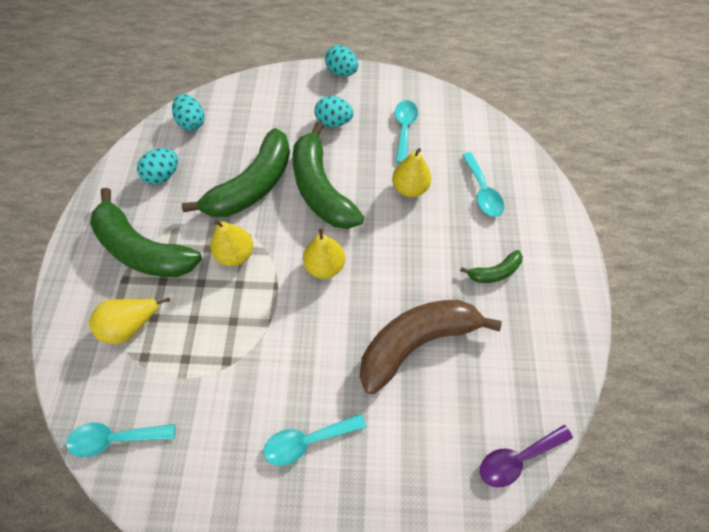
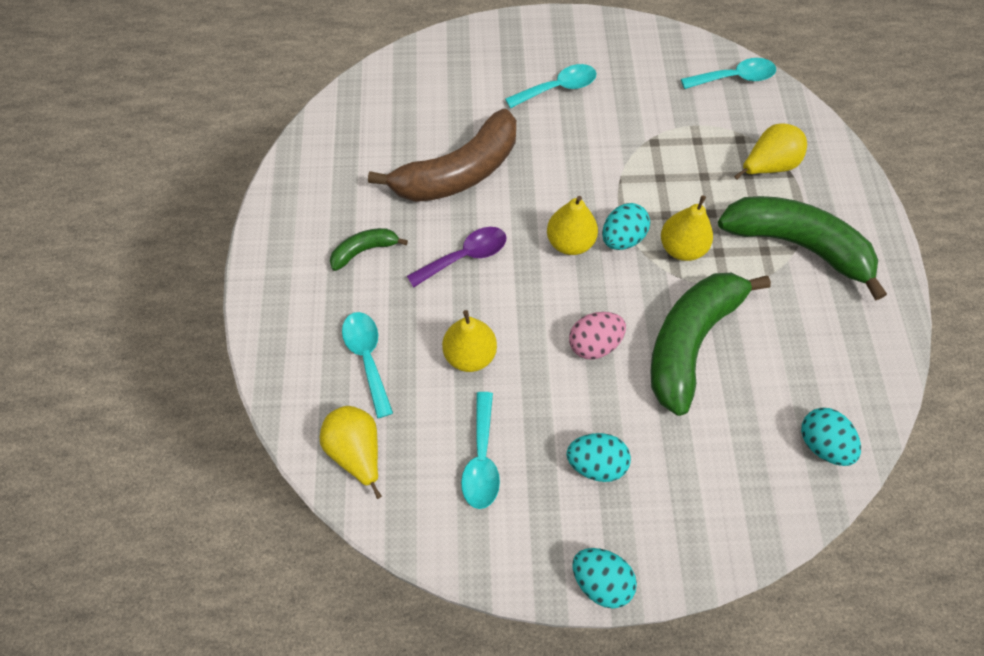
camera: 175 degrees right, 0 degrees up
turquoise egg [137,148,178,184] -> turquoise egg moved to [602,203,650,250]
green banana [292,121,364,229] -> pink egg [569,312,626,359]
purple spoon [480,425,573,487] -> purple spoon moved to [407,227,506,288]
none -> yellow pear [320,406,382,499]

